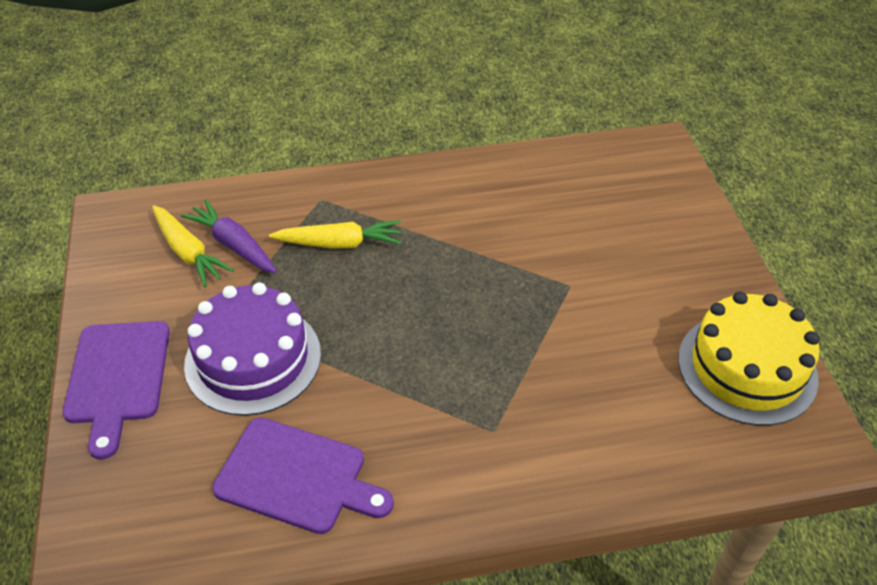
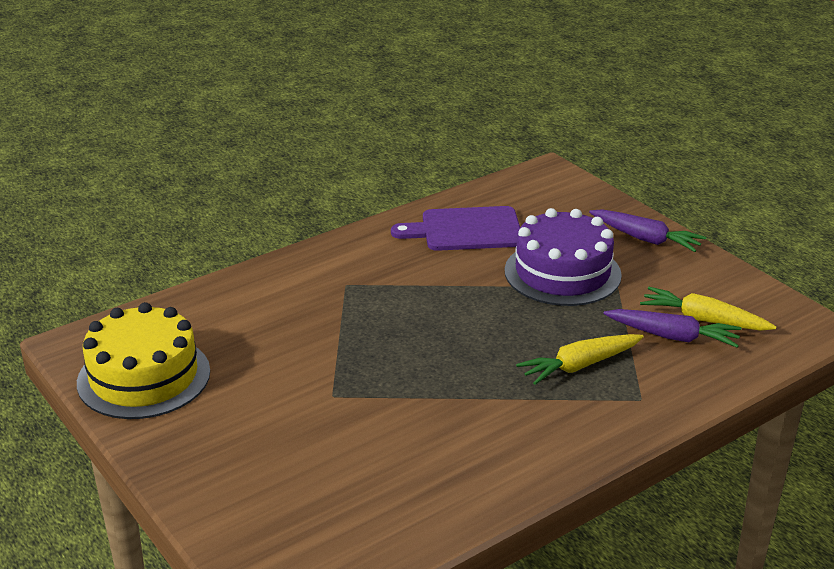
camera: 155 degrees right, 15 degrees down
purple cutting board [63,321,170,460] -> purple carrot [589,209,706,252]

